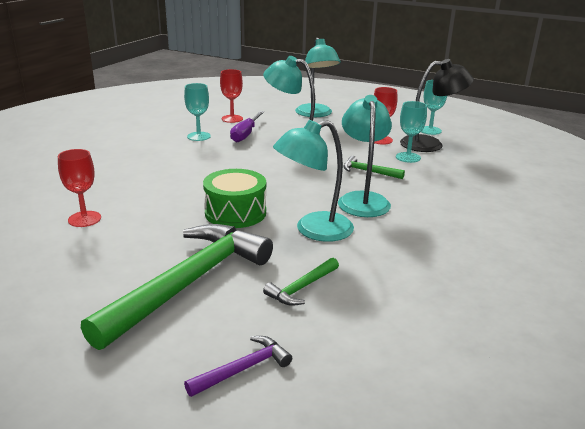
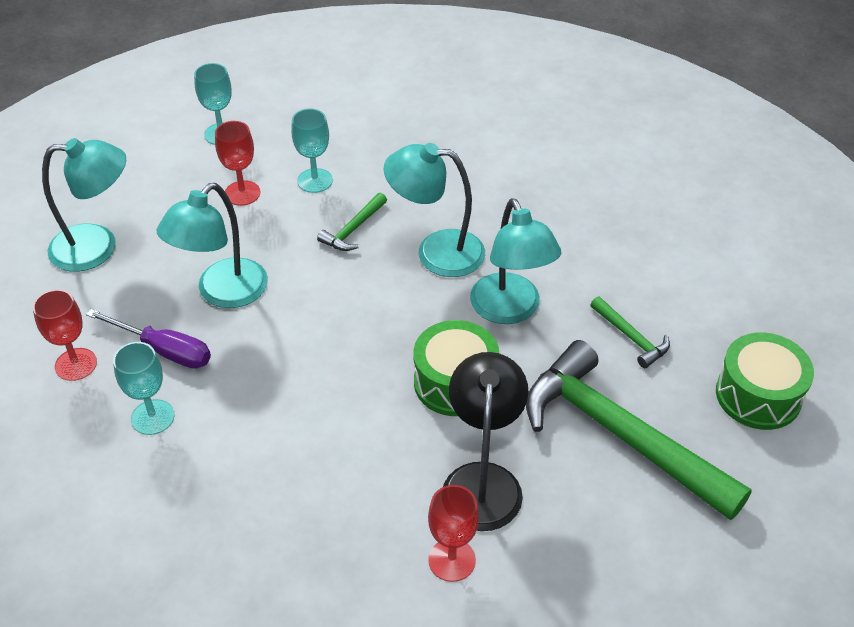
camera: 80 degrees left, 20 degrees up
purple hammer [184,336,292,397] -> green drum [716,332,814,430]
black lamp [400,59,474,152] -> black lamp moved to [443,352,528,531]

